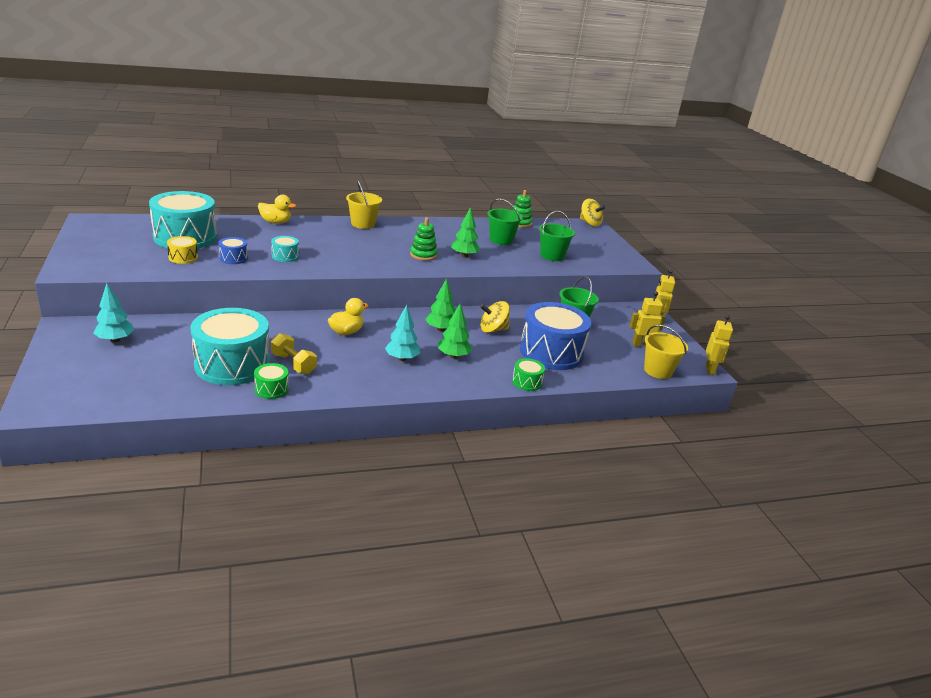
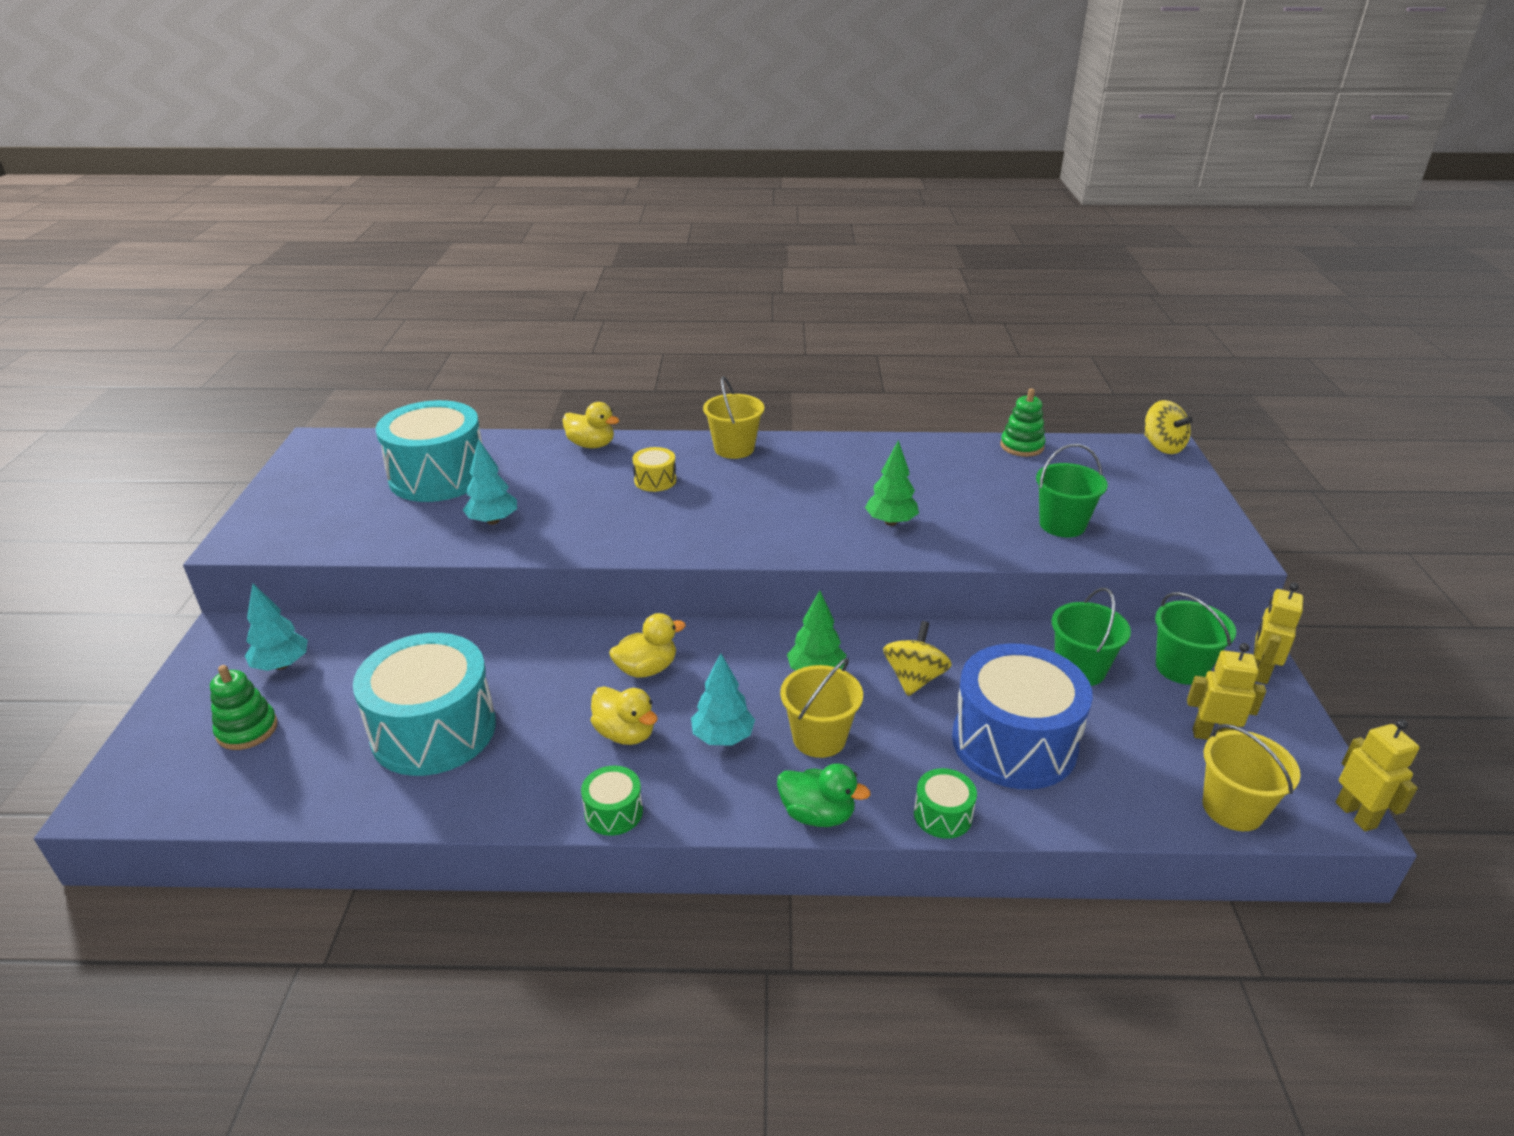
camera: 20 degrees right, 5 degrees up
yellow drum [167,236,198,264] -> yellow drum moved to [632,447,676,492]
blue drum [218,237,248,264] -> turquoise tree [463,439,517,525]
green drum [254,363,289,399] -> green drum moved to [581,766,643,836]
turquoise drum [271,236,299,262] -> none
yellow dumbbell [271,333,317,375] -> none
green stacking toy [410,218,438,261] -> green stacking toy moved to [210,665,278,750]
green tree [438,304,472,359] -> yellow bucket [780,658,863,758]
yellow spinning top [480,301,510,333] -> yellow spinning top turned 105 degrees clockwise [883,621,952,696]
green bucket [487,199,523,245] -> green bucket moved to [1155,592,1236,685]
yellow robot [706,315,733,375] -> yellow robot turned 45 degrees counterclockwise [1335,719,1420,831]
none -> yellow duck [591,686,658,745]
none -> green duck [777,763,870,827]

